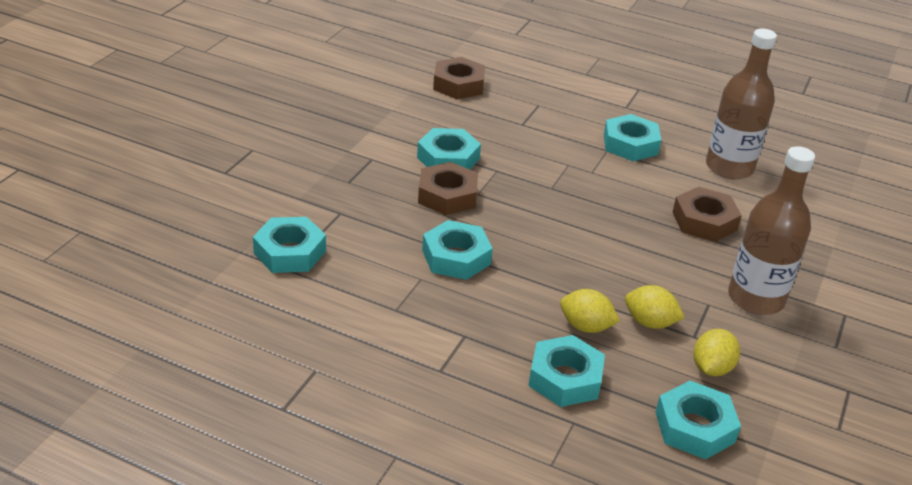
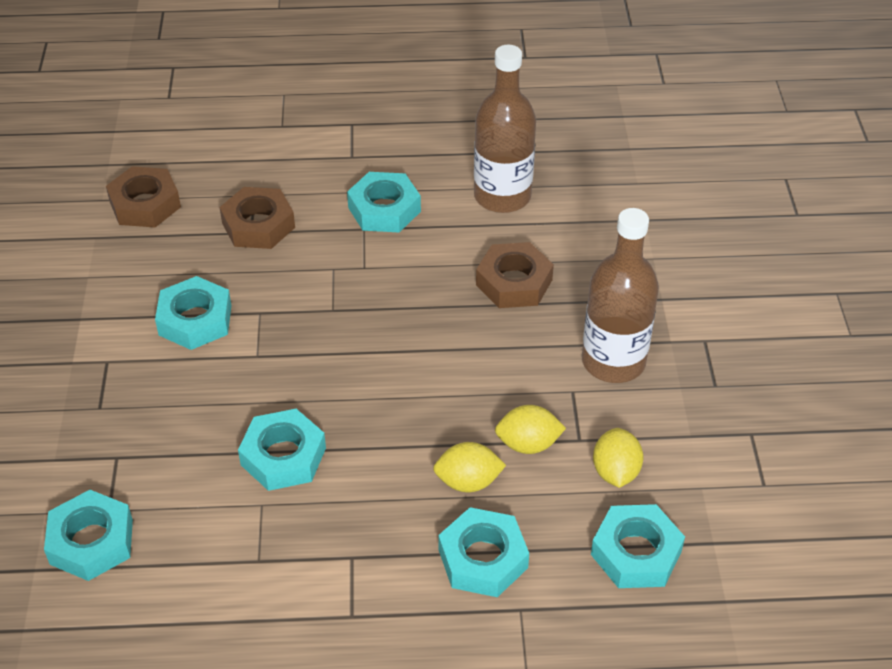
camera: 25 degrees left, 10 degrees up
brown nut [418,162,478,215] -> brown nut moved to [220,187,295,249]

